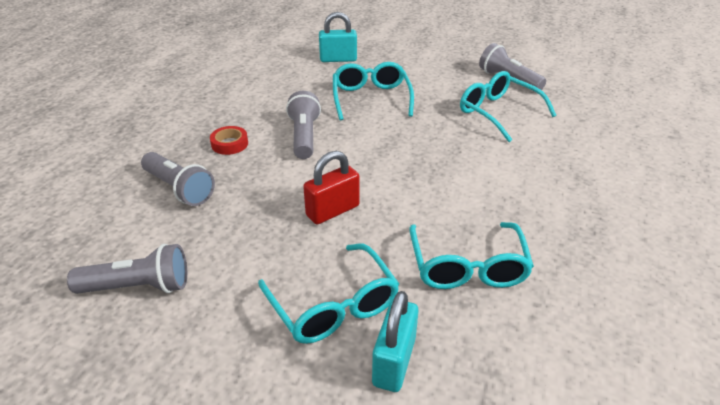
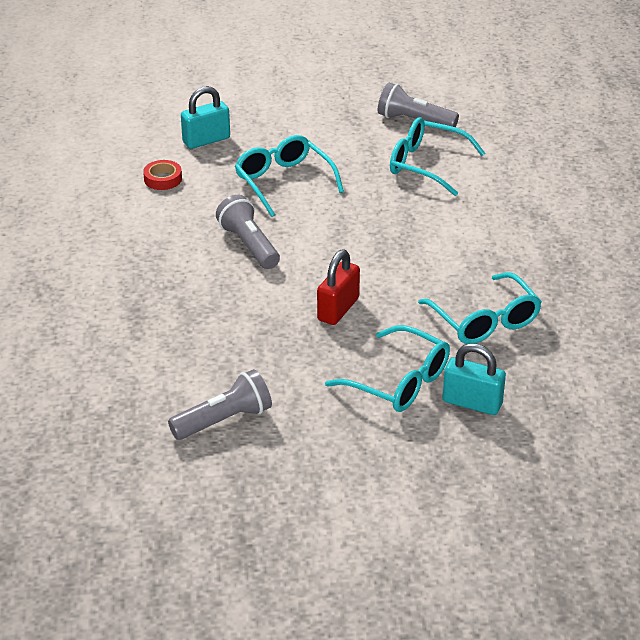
camera: 25 degrees left, 0 degrees up
grey flashlight [141,152,215,206] -> none
red tape [210,126,248,155] -> red tape moved to [143,160,182,190]
turquoise padlock [372,291,418,392] -> turquoise padlock turned 60 degrees counterclockwise [443,343,506,415]

